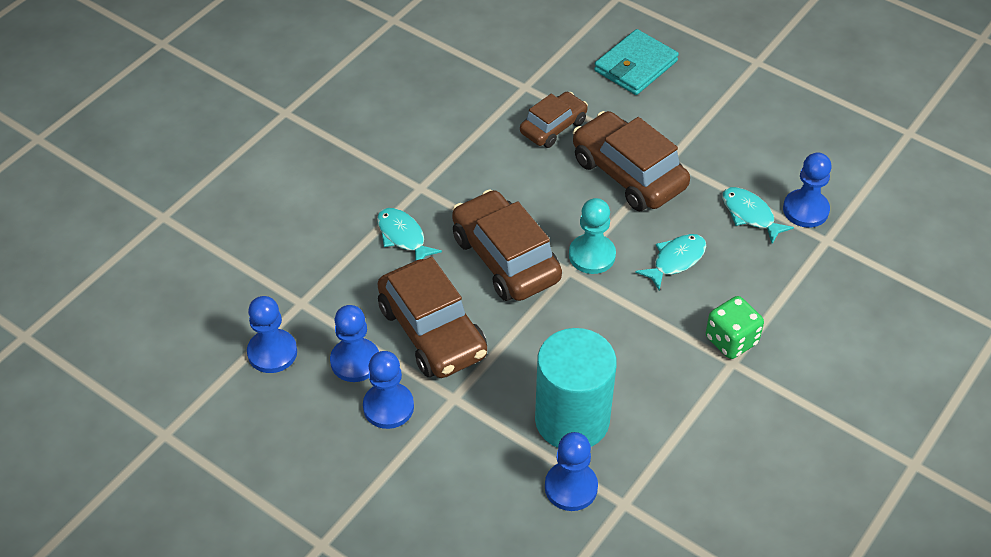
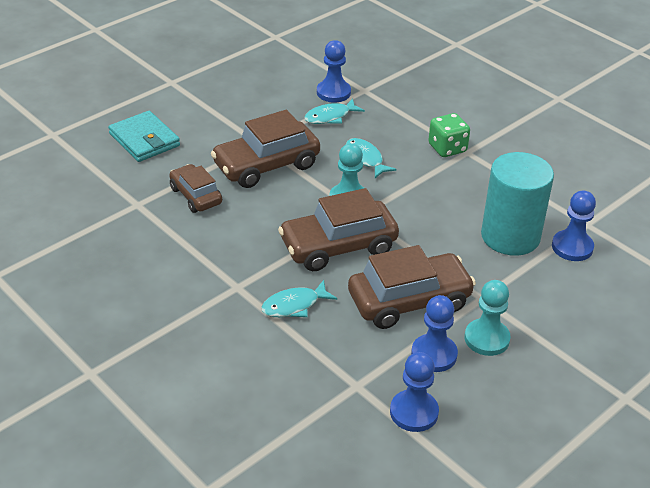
camera: 80 degrees left, 10 degrees down
blue pawn [363,351,414,429] -> turquoise pawn [464,280,511,356]

